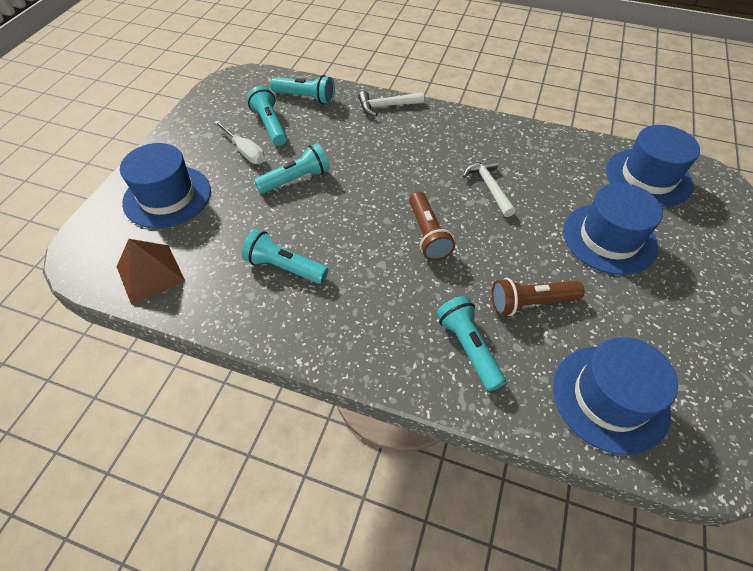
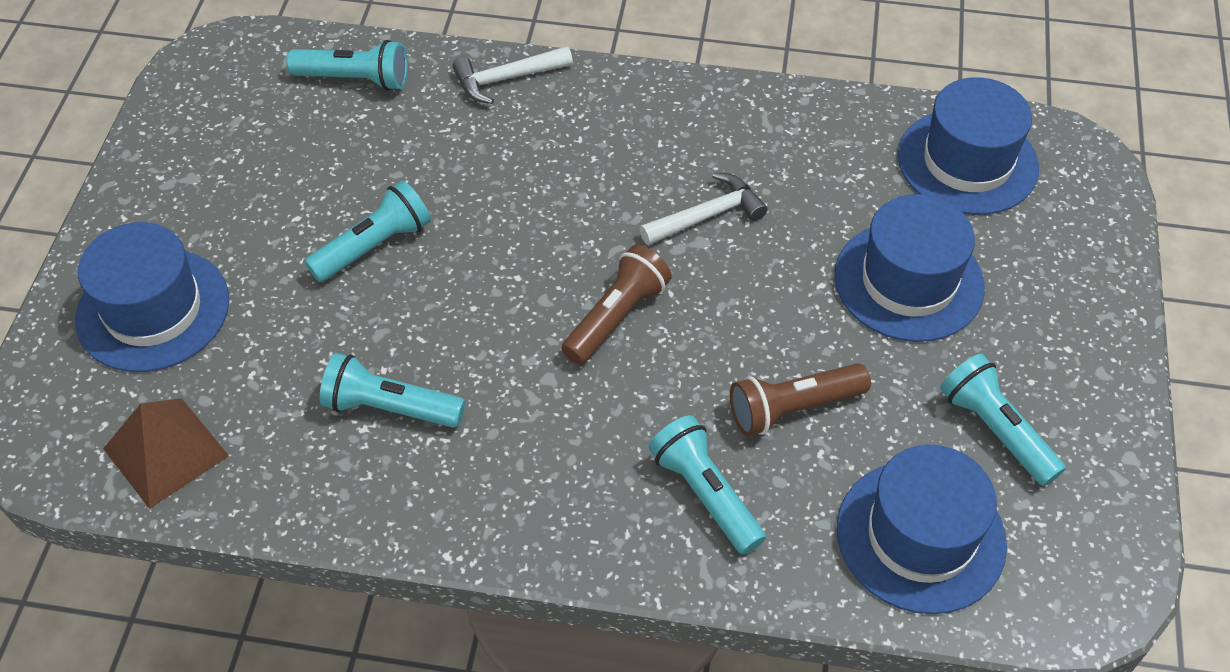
camera: 10 degrees left, 0 degrees up
white screwdriver [214,120,265,164] -> none
turquoise flashlight [247,86,287,146] -> turquoise flashlight moved to [940,354,1066,486]
brown flashlight [409,191,455,261] -> brown flashlight turned 120 degrees counterclockwise [562,245,672,365]
white hammer [463,158,516,217] -> white hammer turned 90 degrees clockwise [640,172,768,245]

